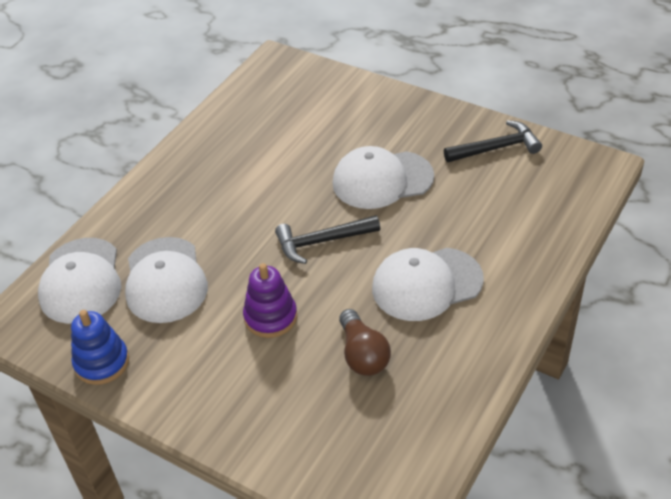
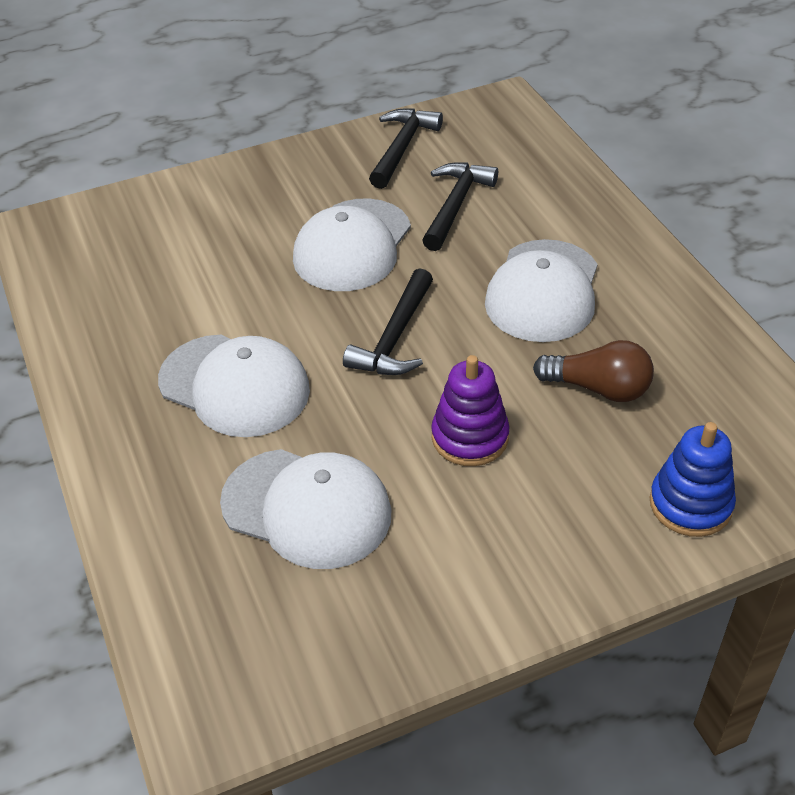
camera: 55 degrees left, 0 degrees up
white cap [38,238,121,324] -> white cap moved to [158,335,310,437]
blue stacking toy [71,310,129,385] -> blue stacking toy moved to [650,422,736,537]
none -> black hammer [422,163,498,251]

